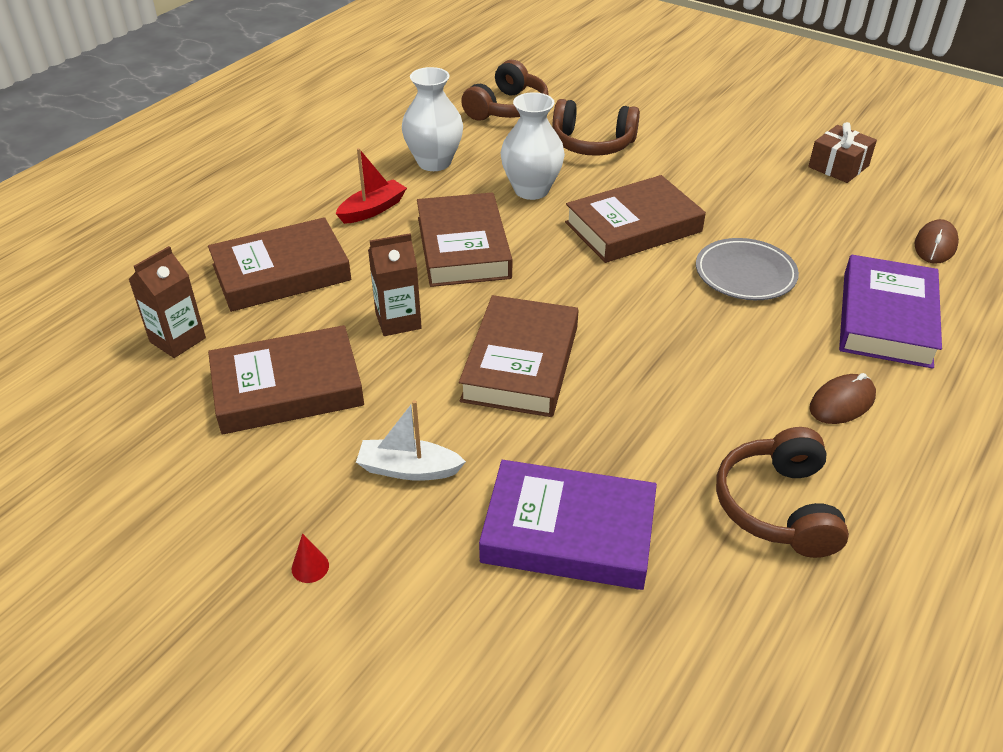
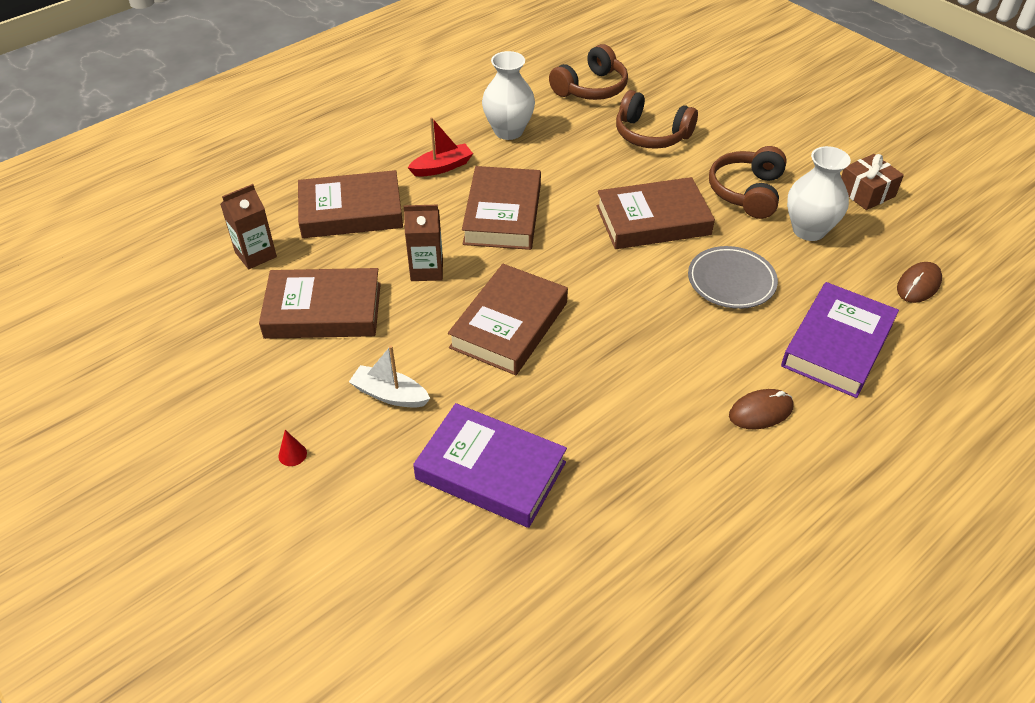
camera: 15 degrees right, 5 degrees up
white vase [501,92,565,200] -> white vase moved to [787,146,851,241]
brown headphones [716,427,849,558] -> brown headphones moved to [709,146,787,219]

